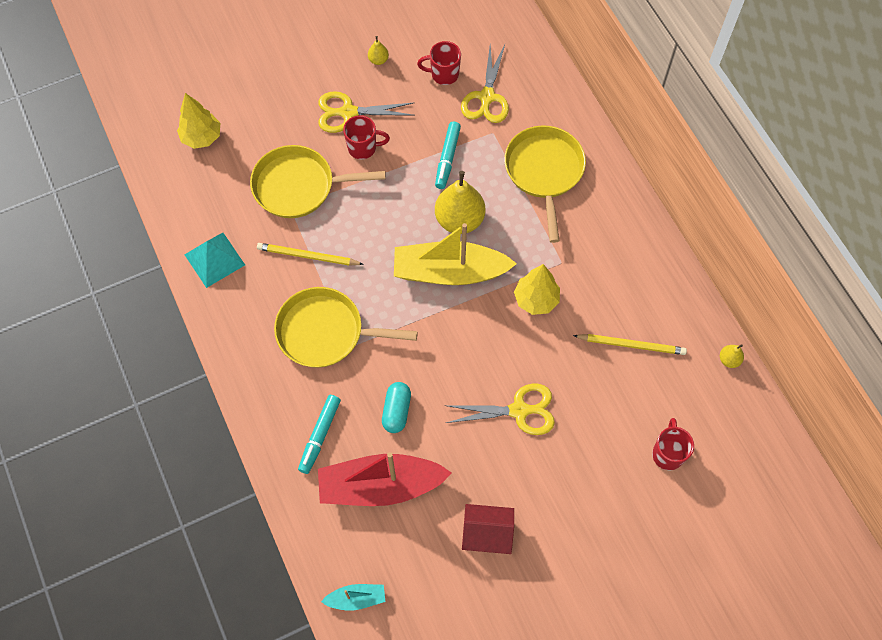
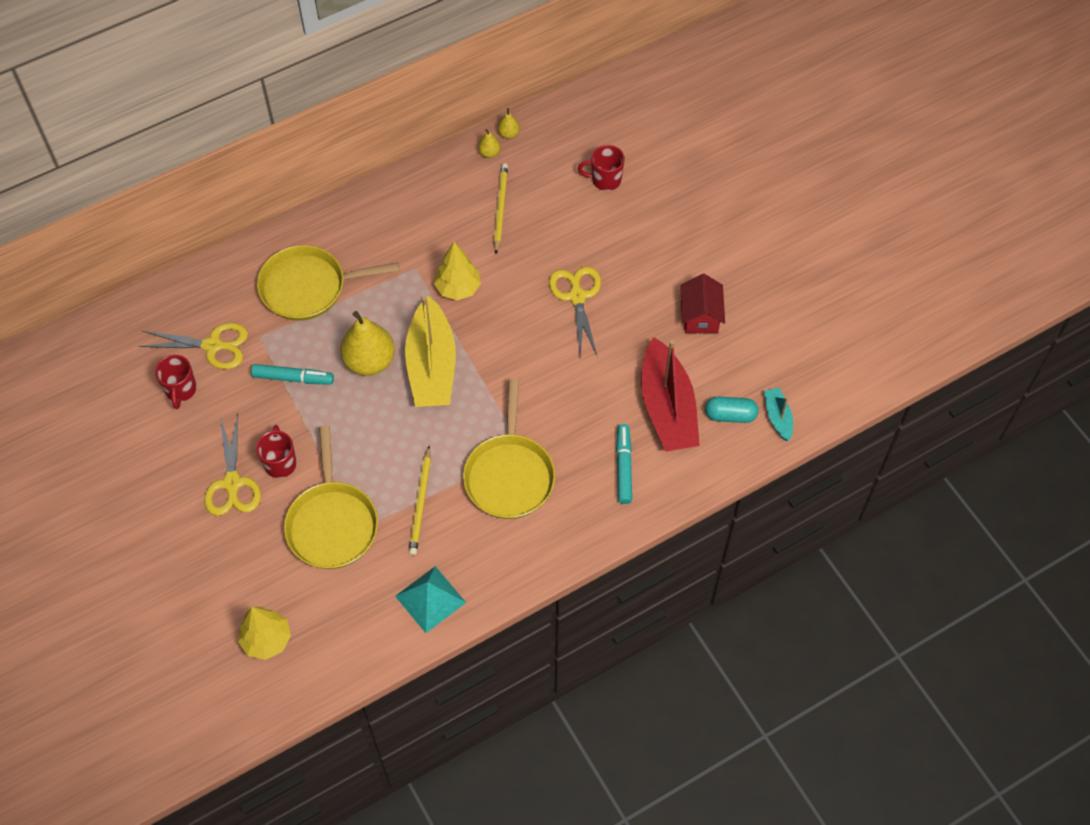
camera: 95 degrees left, 5 degrees down
turquoise marker [298,395,341,474] -> turquoise marker turned 105 degrees counterclockwise [616,424,632,504]
yellow pear [368,36,389,65] -> yellow pear moved to [478,129,500,158]
turquoise capsule [382,382,411,433] -> turquoise capsule moved to [705,397,759,423]

